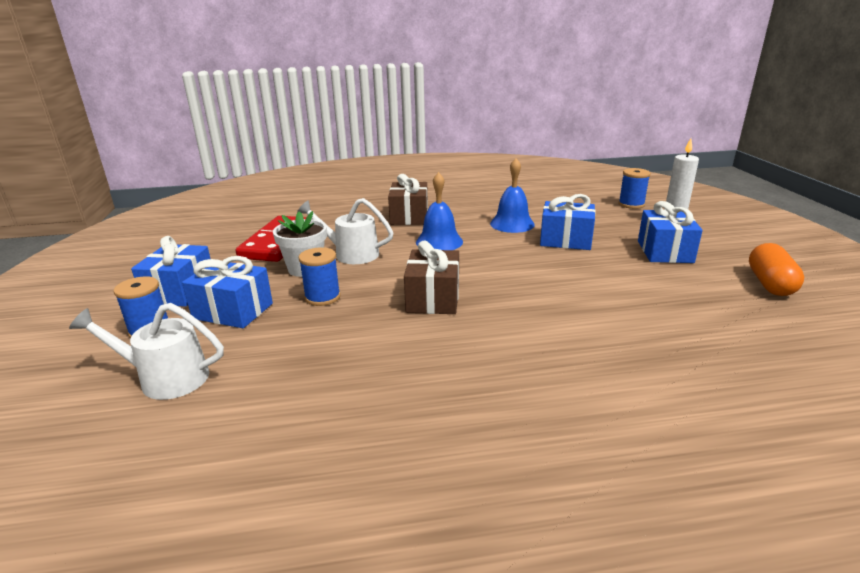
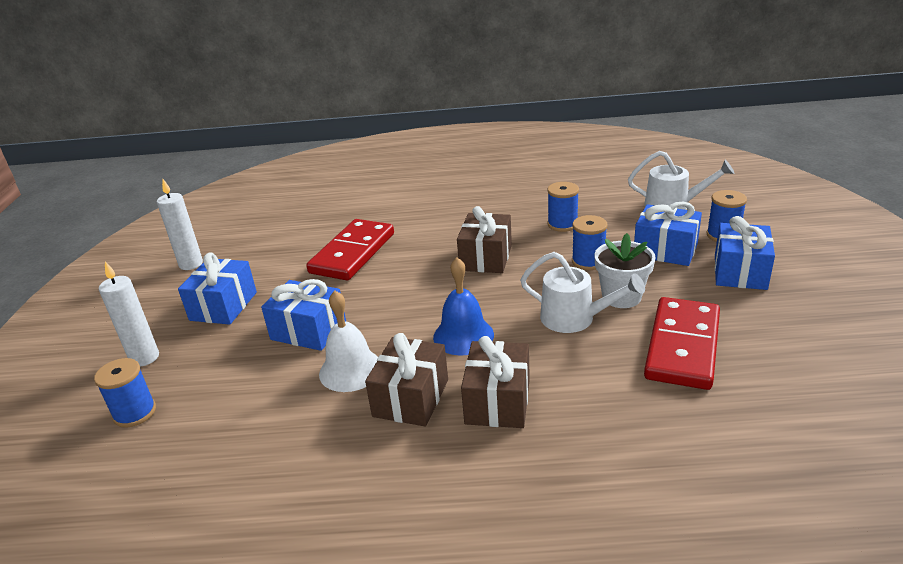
camera: 170 degrees left, 5 degrees up
blue bell [490,158,535,233] -> white bell [319,290,378,392]
orange capsule [749,243,804,296] -> white candle [157,179,203,270]
none -> red domino [306,219,394,280]
none -> brown gift [365,333,448,427]
none -> blue spool [548,182,579,232]

